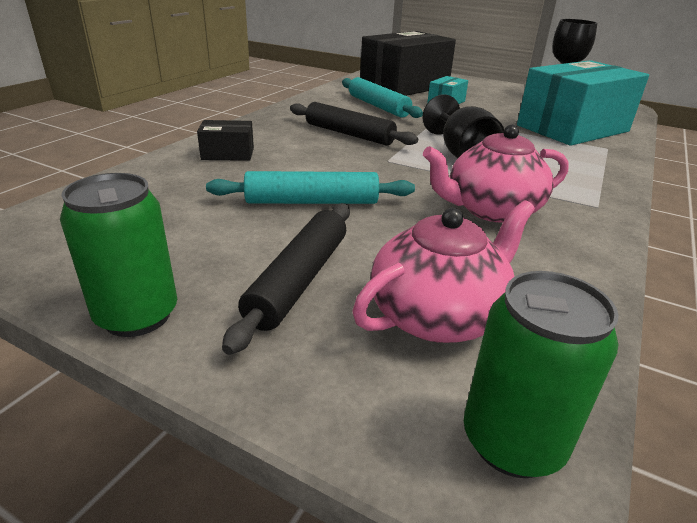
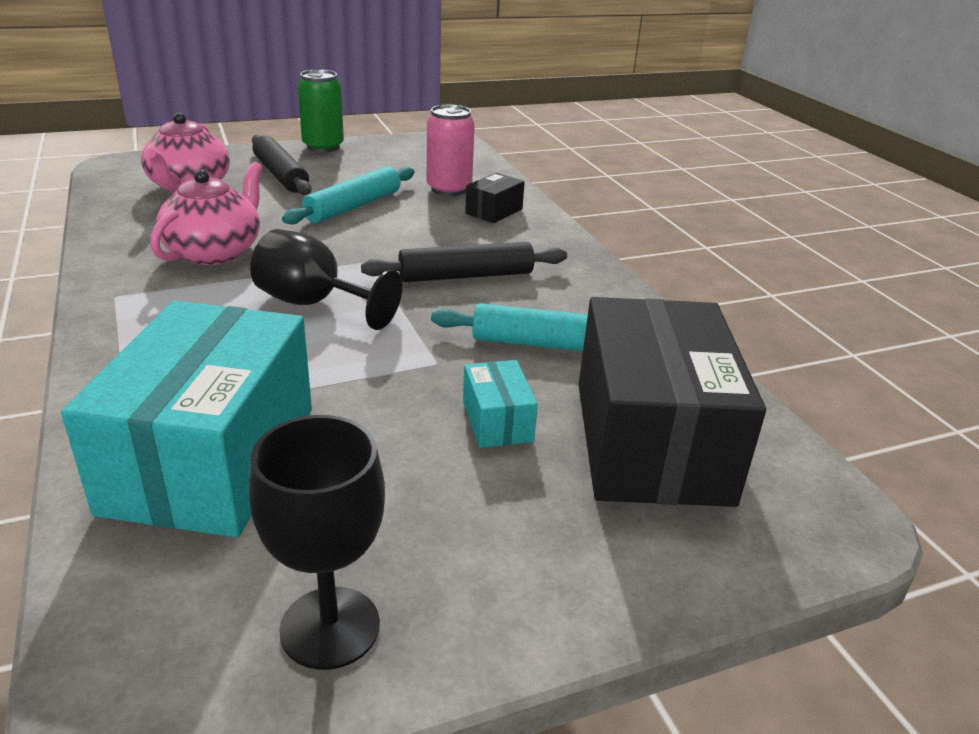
camera: 130 degrees right, 0 degrees up
green can [464,271,619,478] -> none
none -> pink can [426,105,475,196]

